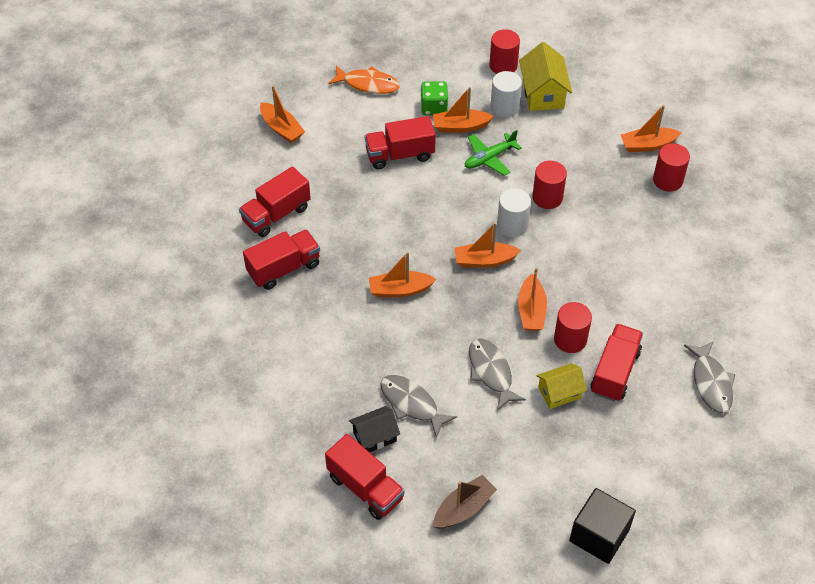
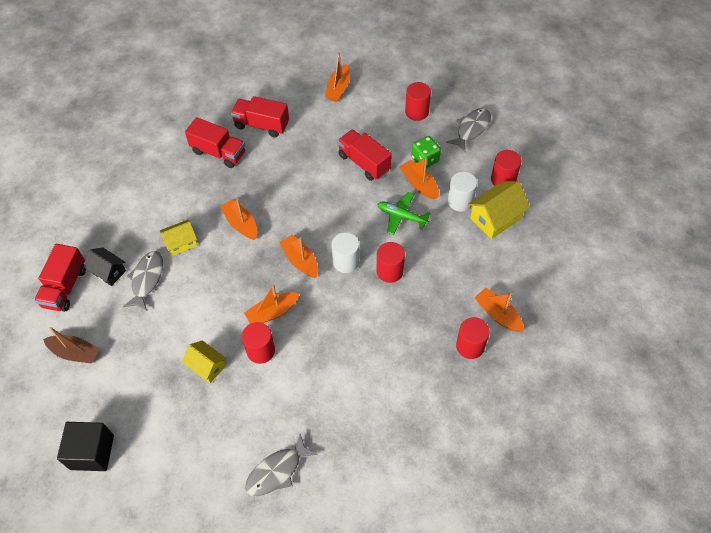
camera: 60 degrees right, 5 degrees up
orange fish [328,66,400,94] -> red cylinder [405,82,431,121]
grey fish [469,338,526,411] -> grey fish moved to [446,108,491,152]
red truck [591,324,643,402] -> none
none -> yellow house [160,220,198,256]

